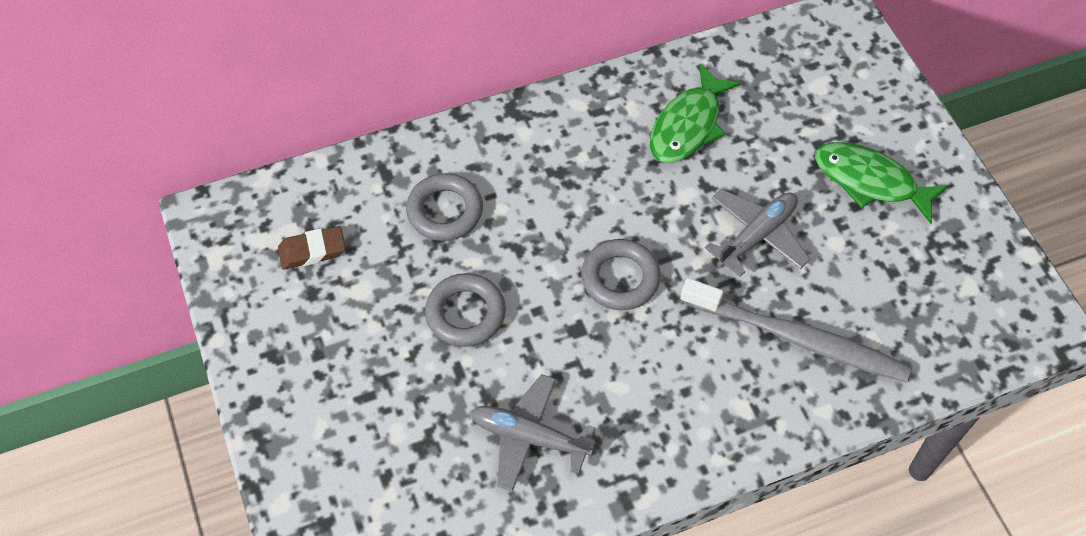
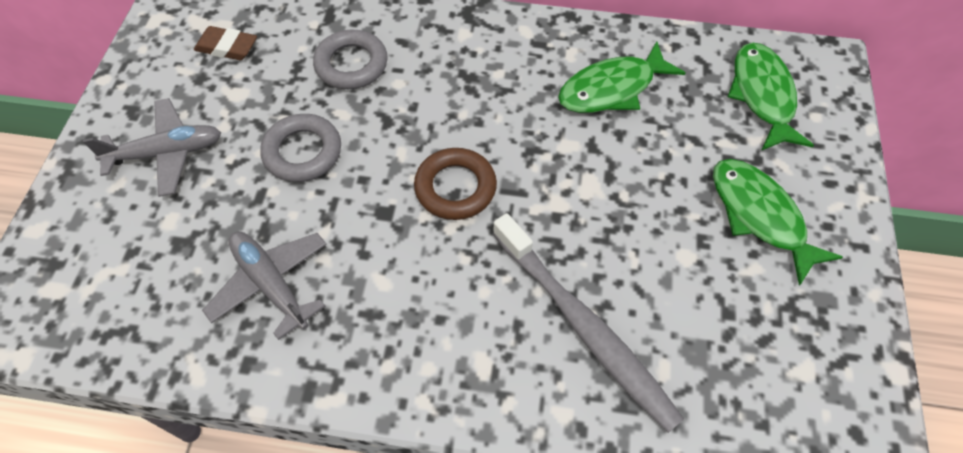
camera: 30 degrees right, 0 degrees up
grey ring [581,239,661,310] -> brown ring [414,148,497,220]
grey plane [704,189,810,277] -> grey plane moved to [83,98,221,197]
none -> green fish [728,43,814,151]

